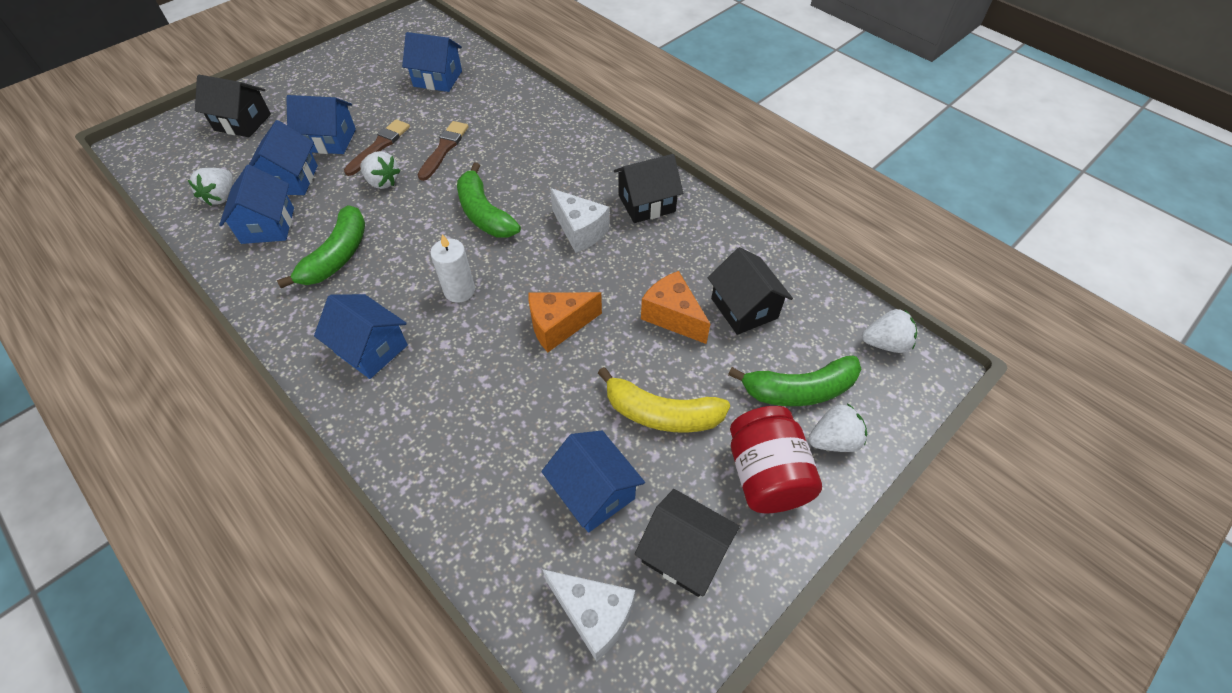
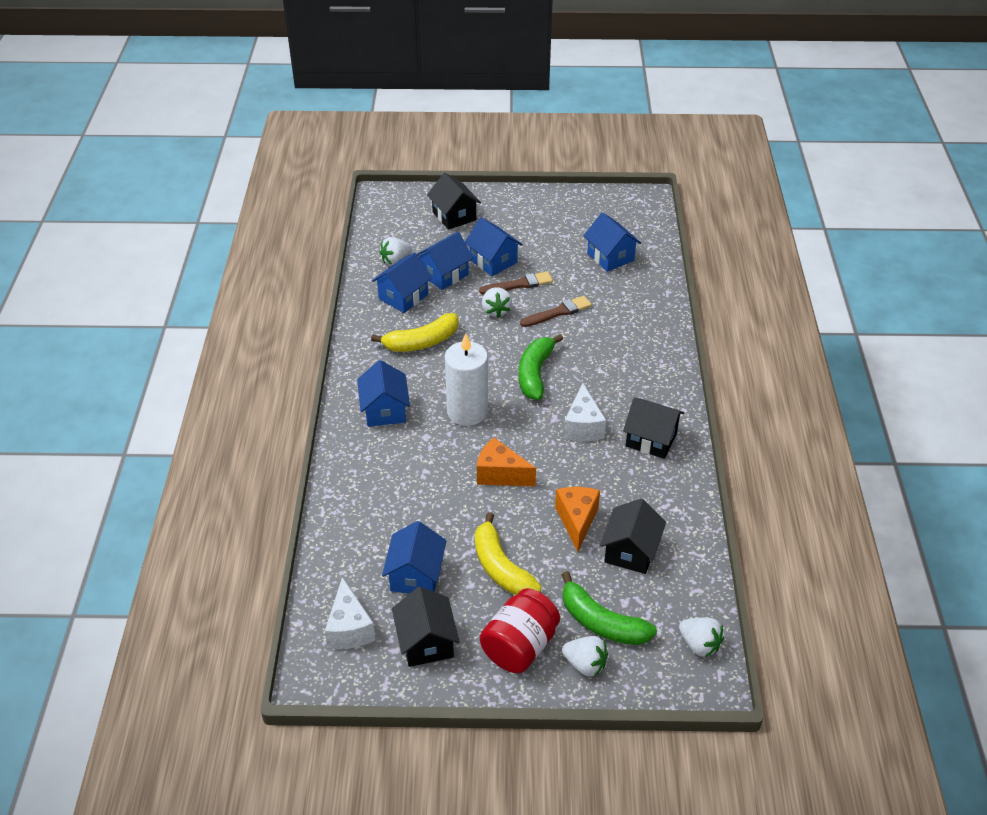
camera: 45 degrees right, 10 degrees down
green banana [277,205,365,289] -> yellow banana [371,313,459,352]
white candle [430,234,475,303] -> white candle [445,333,488,426], size x1.62

